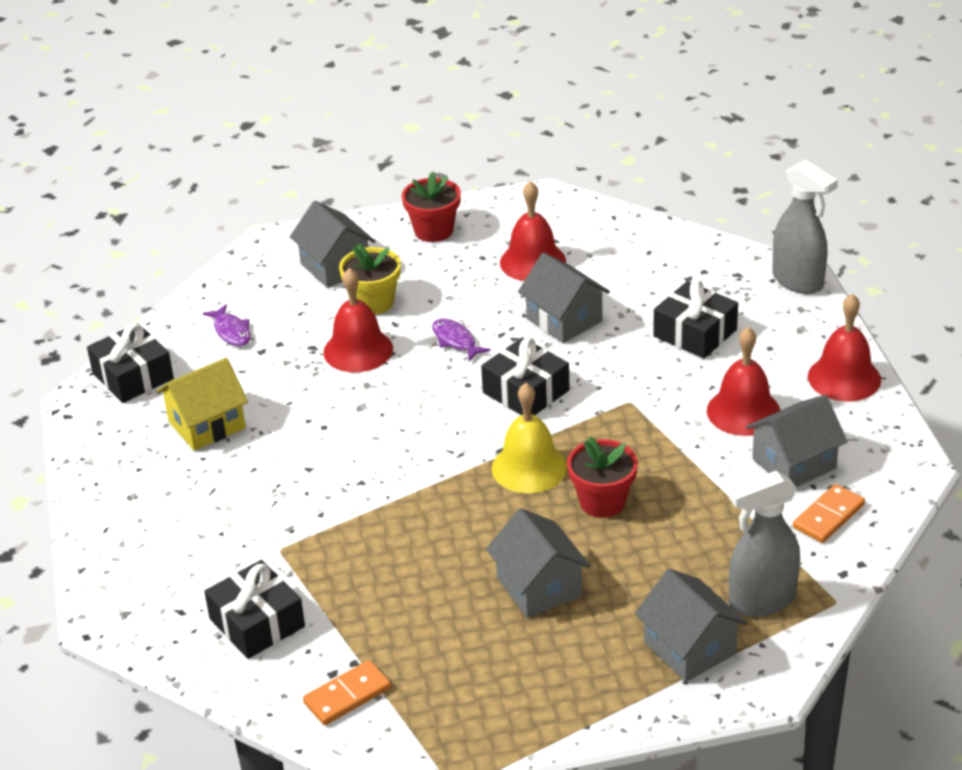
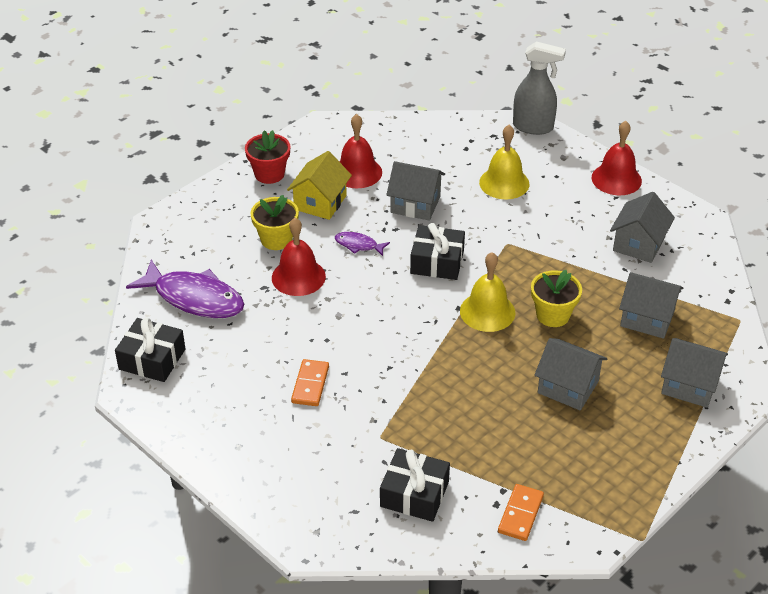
camera: 35 degrees left, 5 degrees up
yellow house [156,358,248,451] -> yellow house moved to [287,151,352,220]
purple fish [203,304,251,346] -> purple fish [126,260,244,318], size x2.13
grey house [290,201,376,288] -> grey house moved to [619,272,683,339]
red flower pot [567,436,638,518] -> yellow flower pot [531,270,582,327]
black gift [653,280,738,359] -> yellow bell [479,125,529,199]
red bell [707,327,781,436] -> none
grey spray bottle [729,471,800,617] -> none
orange domino [793,484,865,543] -> orange domino moved to [291,359,329,406]

